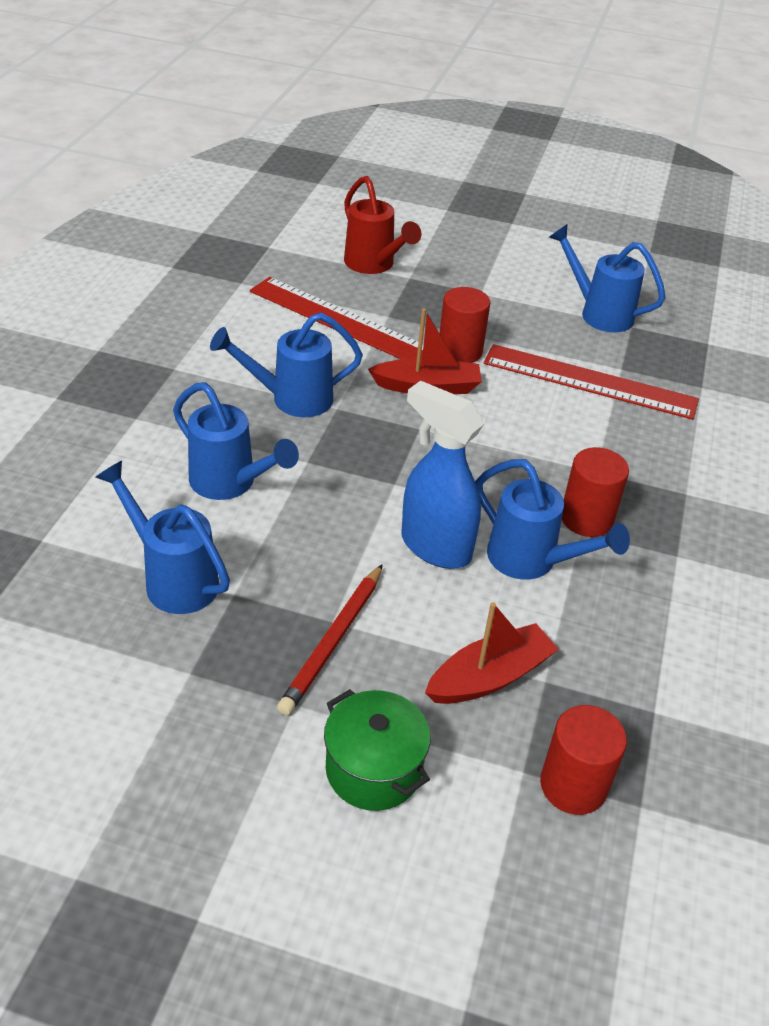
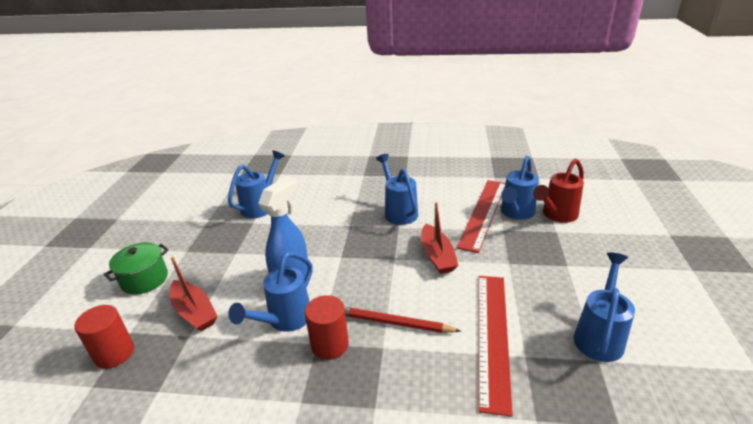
camera: 85 degrees right, 10 degrees down
blue watering can [173,382,299,500] -> blue watering can moved to [501,156,539,220]
red pencil [277,564,383,715] -> red pencil moved to [345,307,461,333]
red cylinder [439,287,490,363] -> none

